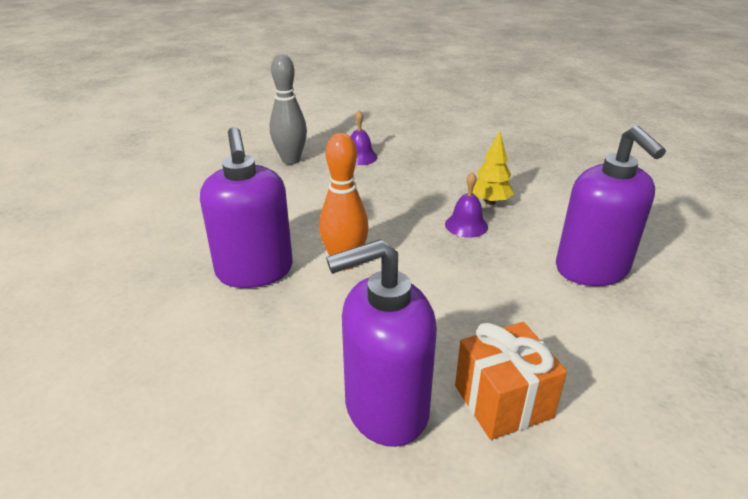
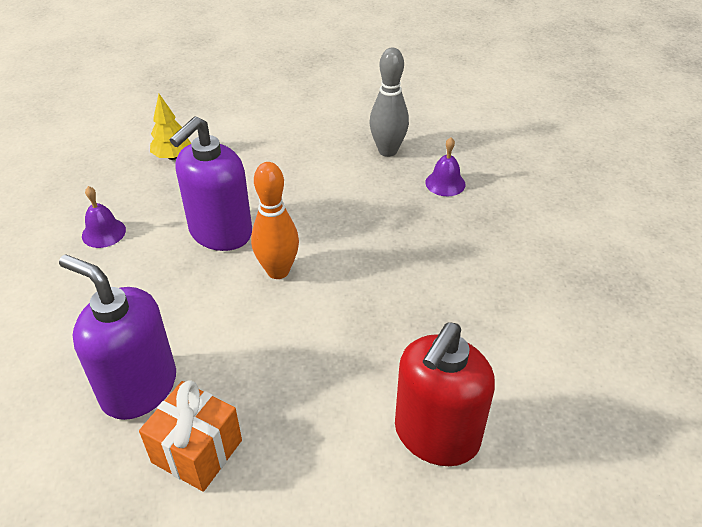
camera: 50 degrees right, 10 degrees up
purple bell [445,172,488,238] -> purple bell moved to [82,186,126,248]
yellow tree [472,131,514,205] -> yellow tree moved to [150,94,191,160]
purple soap dispenser [556,126,666,286] -> red soap dispenser [395,322,495,466]

